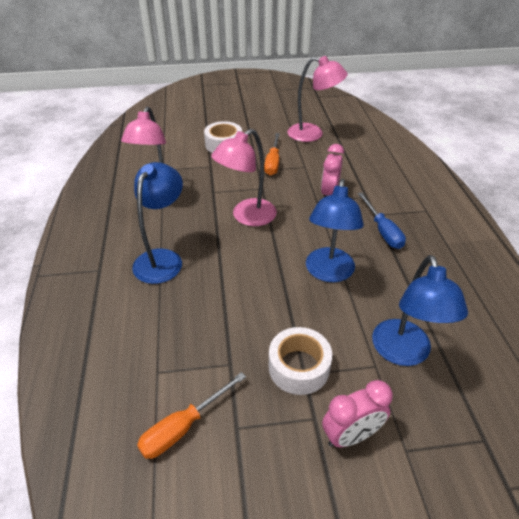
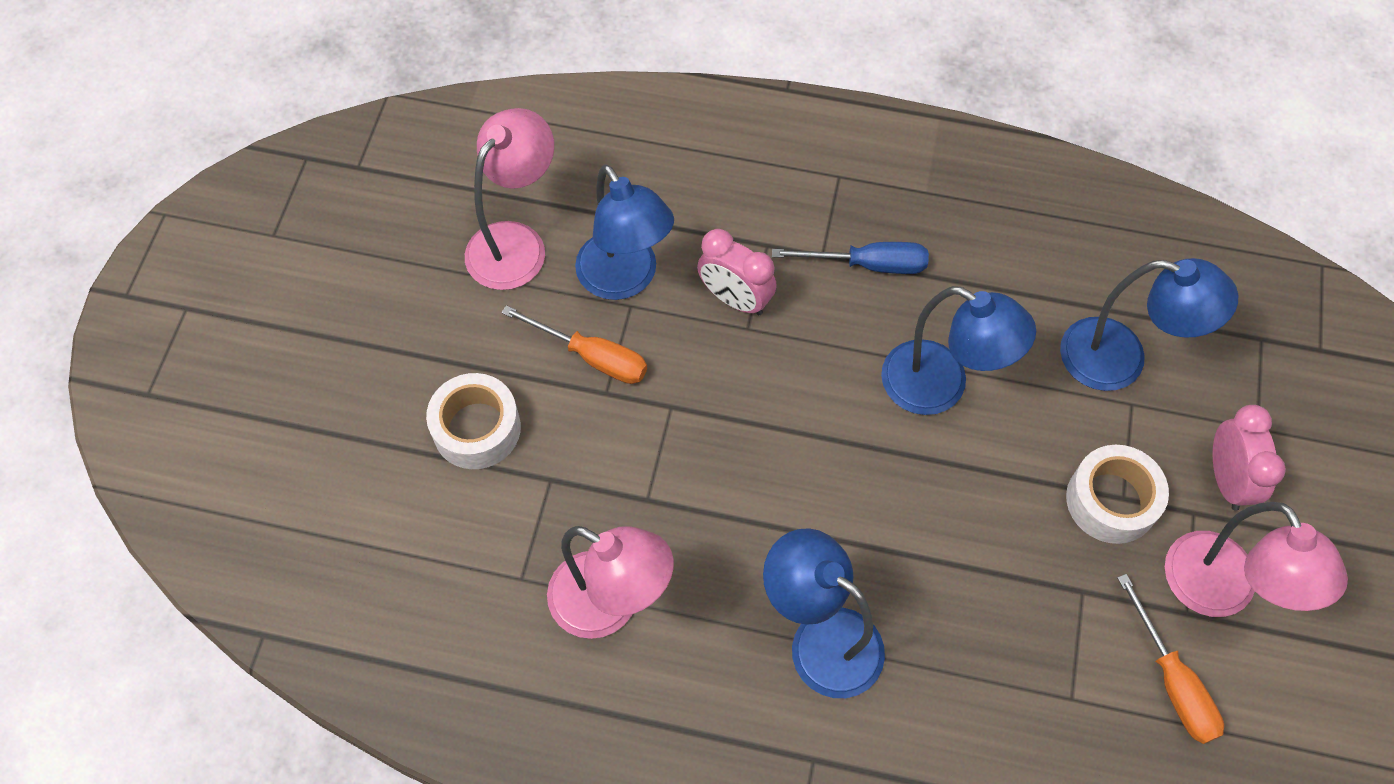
camera: 70 degrees left, 20 degrees up
pink lamp [211,129,277,226] -> pink lamp moved to [1165,502,1348,617]
none -> blue lamp [575,164,674,300]

